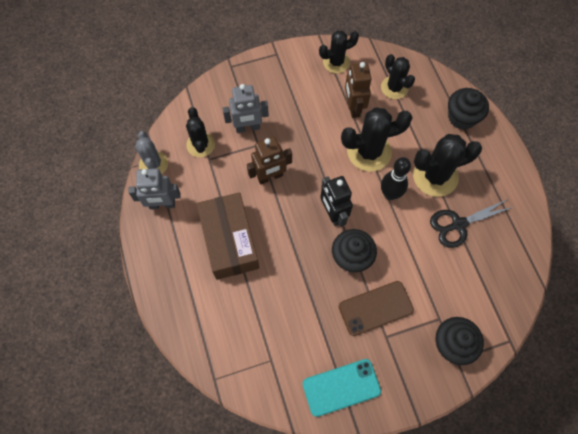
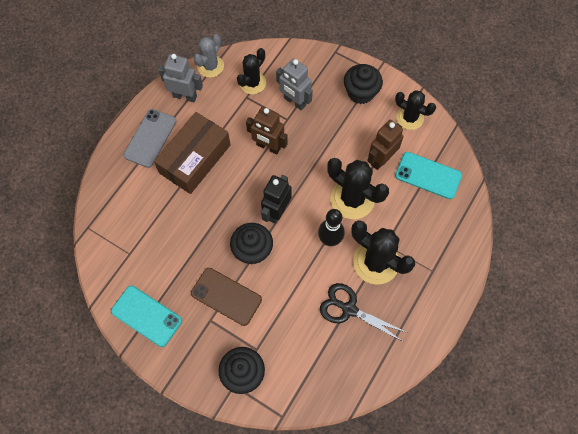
camera: 50 degrees right, 0 degrees up
grey robot [128,168,181,209] -> grey robot turned 150 degrees clockwise [159,54,203,102]
black cactus [381,54,415,99] -> turquoise phone [395,152,462,199]
black cupcake [448,88,489,130] -> black cupcake moved to [344,64,383,104]
none -> grey phone [123,109,176,168]

